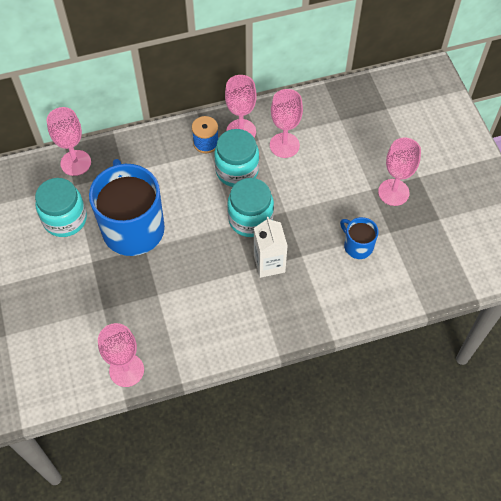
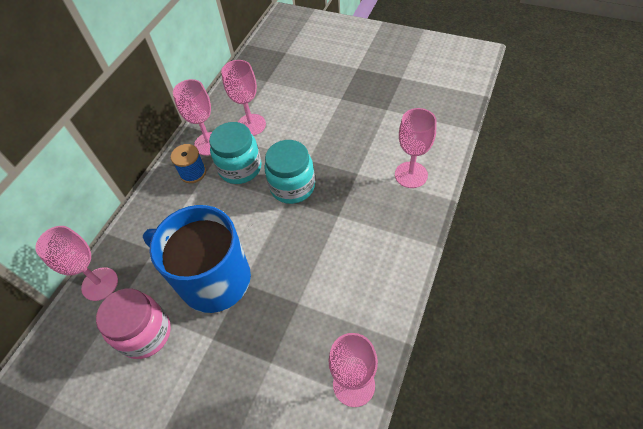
camera: 45 degrees left, 5 degrees down
turquoise jar [35,178,87,237] -> pink jar [96,289,171,359]
white carton [254,217,288,278] -> none
blue mug [340,217,379,259] -> none
pink goblet [378,137,421,206] -> pink goblet moved to [395,108,436,188]

